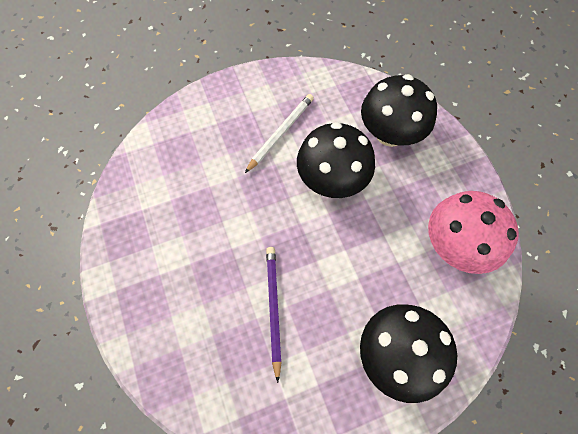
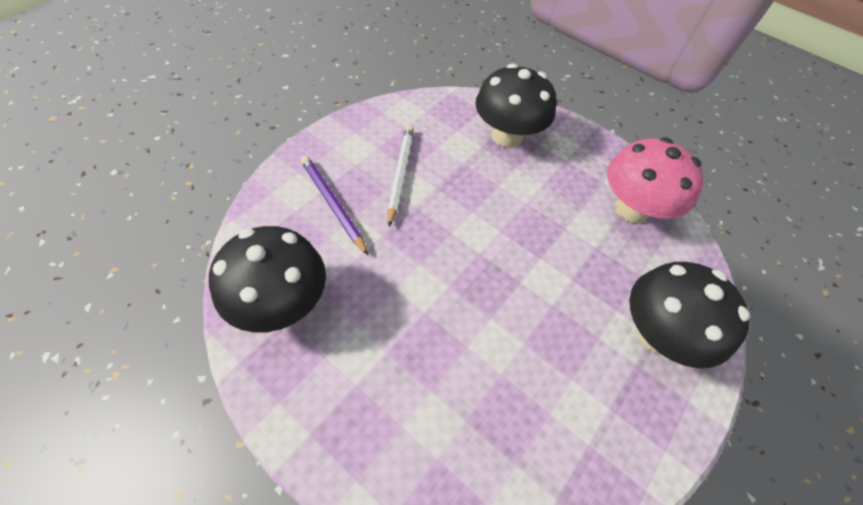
camera: 35 degrees left, 10 degrees down
purple pencil [266,247,282,383] -> purple pencil moved to [301,156,368,255]
black mushroom [297,122,375,198] -> black mushroom moved to [209,226,326,333]

